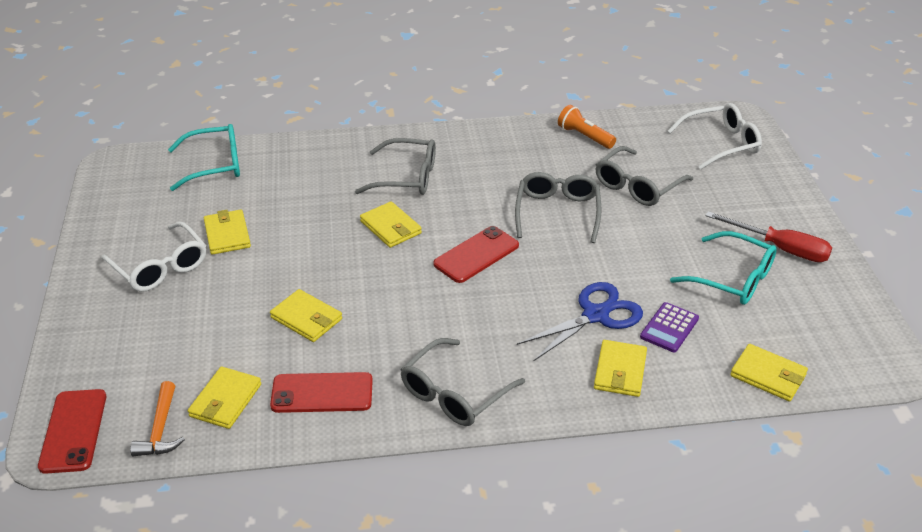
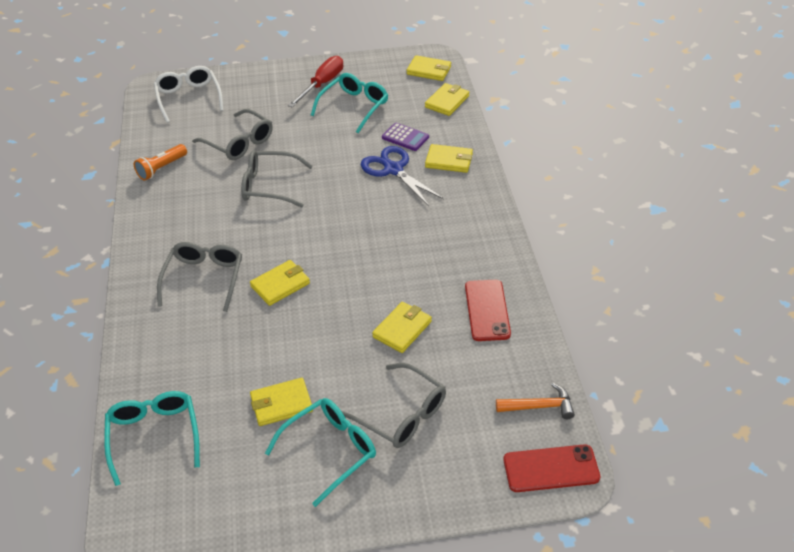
camera: 90 degrees left, 5 degrees up
white glasses [101,221,206,292] -> turquoise glasses [265,398,376,507]
yellow wallet [188,366,261,429] -> yellow wallet moved to [407,55,451,81]
grey glasses [400,338,525,426] -> grey glasses moved to [342,363,446,448]
red phone [433,226,519,283] -> none

